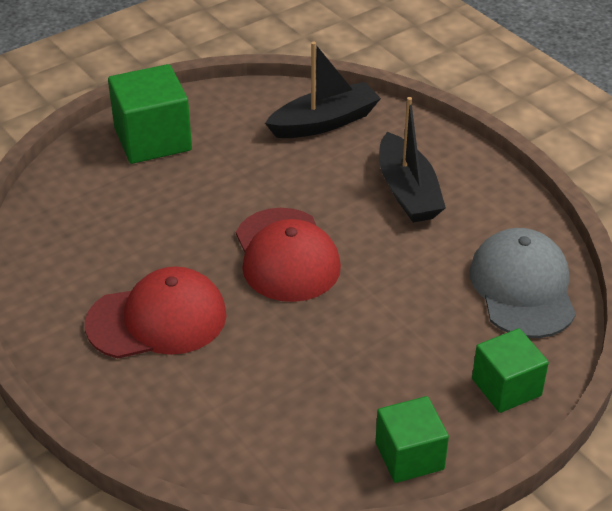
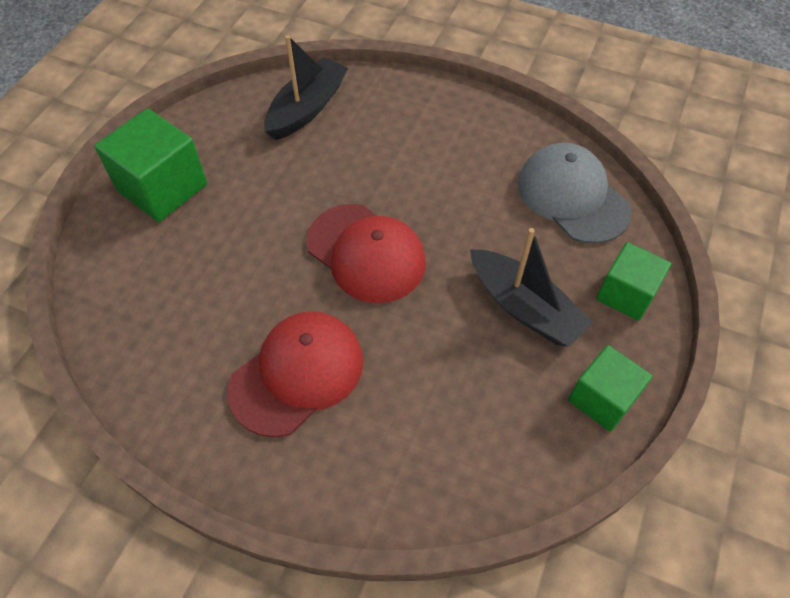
camera: 30 degrees left, 15 degrees up
black boat [379,97,446,223] -> black boat moved to [470,228,593,347]

